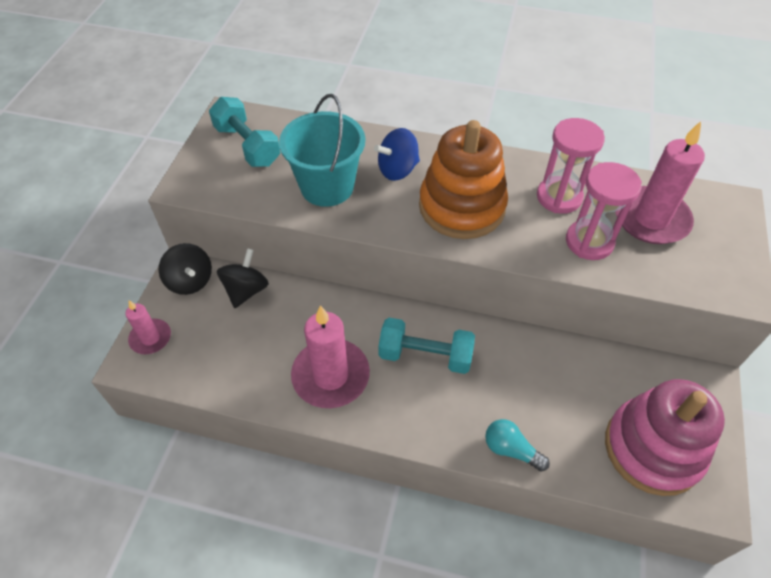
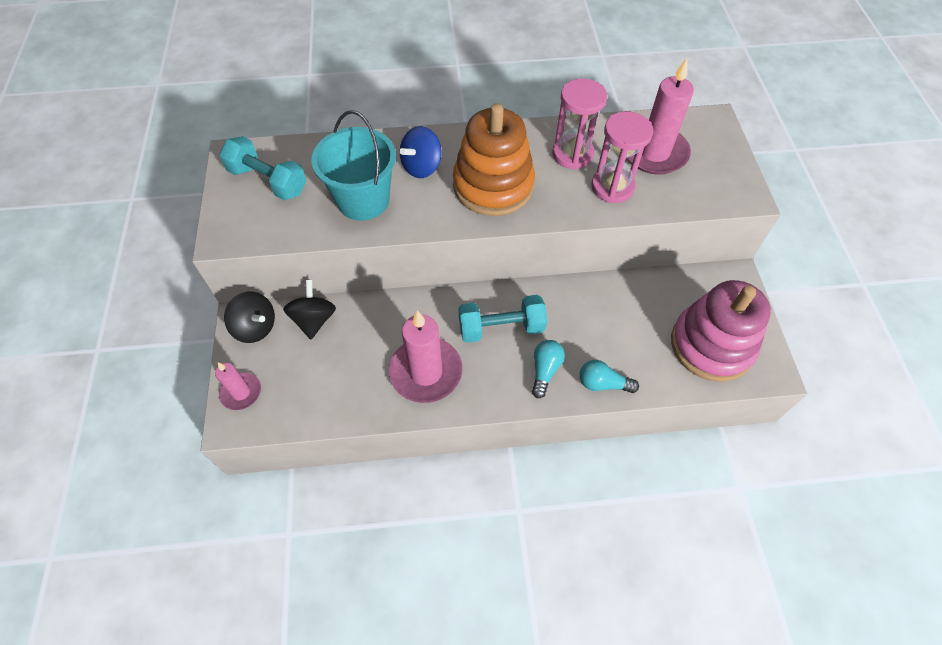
camera: 20 degrees left, 5 degrees up
none -> turquoise light bulb [532,340,565,398]

